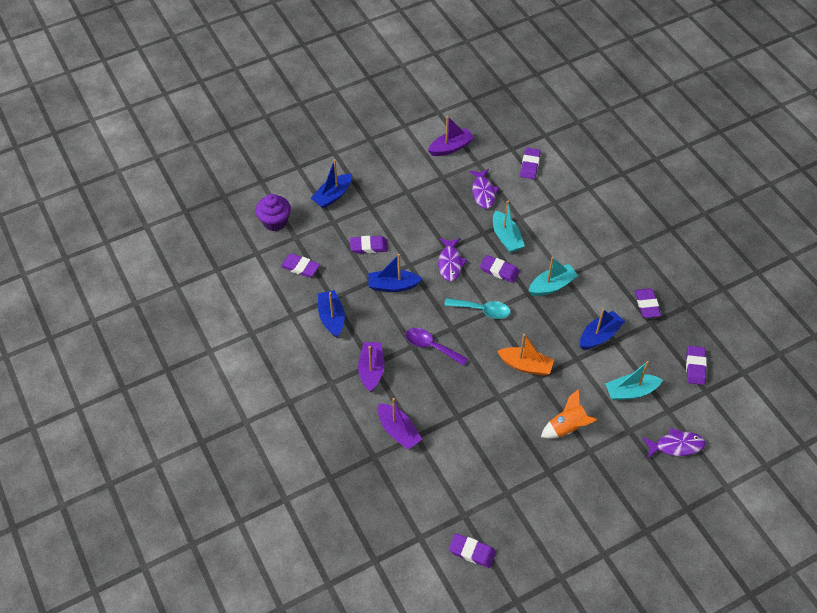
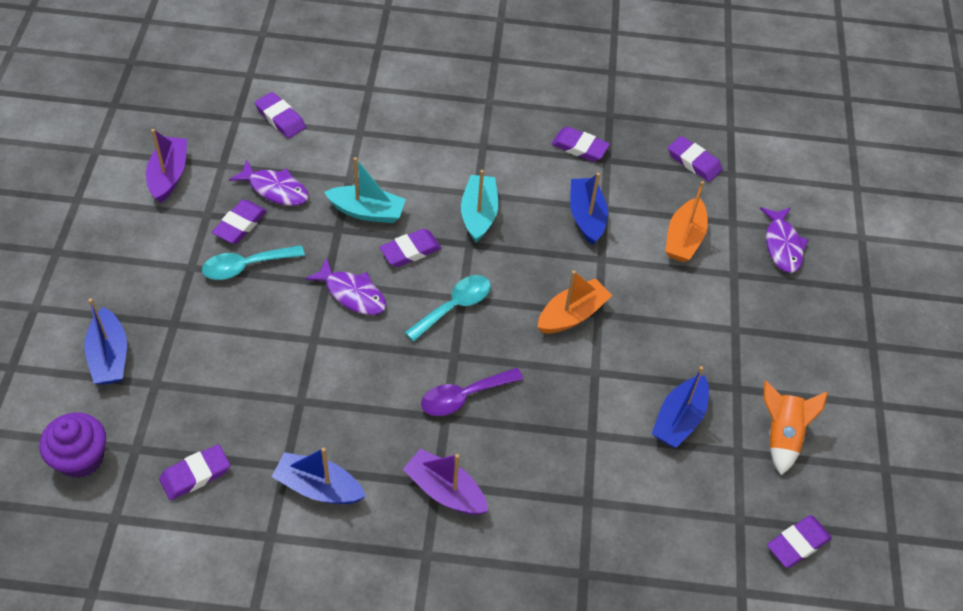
camera: 60 degrees left, 0 degrees up
purple eraser [350,236,388,254] -> purple eraser moved to [212,200,267,244]
blue boat [368,254,422,292] -> blue boat moved to [652,366,709,448]
purple boat [378,398,422,449] -> none
orange rocket [541,389,597,439] -> orange rocket moved to [764,381,828,475]
turquoise boat [605,361,663,400] -> orange boat [665,181,708,262]
purple fish [643,428,706,458] -> purple fish turned 150 degrees clockwise [760,207,808,273]
none -> turquoise spoon [202,245,305,280]

